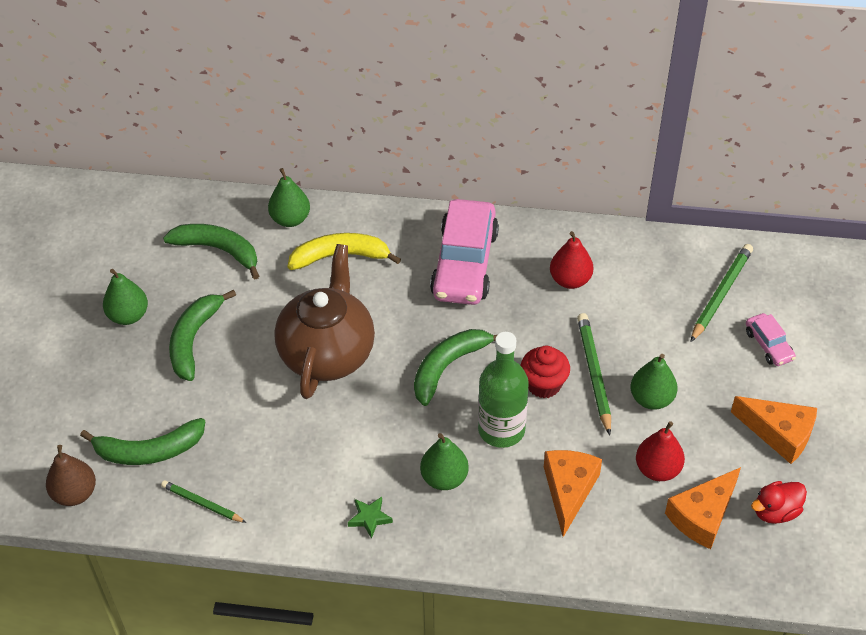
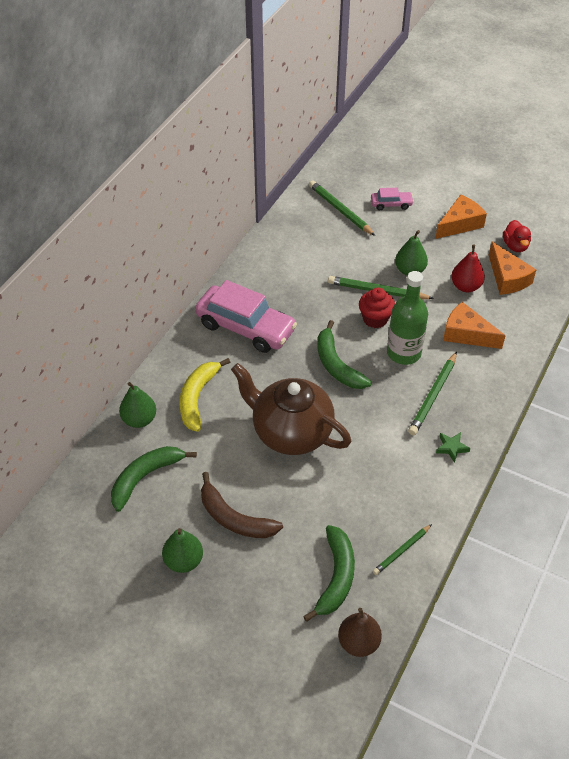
camera: 70 degrees left, 0 degrees up
green banana [169,290,236,381] -> brown banana [201,472,283,538]
green pear [420,433,469,490] -> green pencil [408,352,457,435]
red pear [550,231,594,289] -> none

